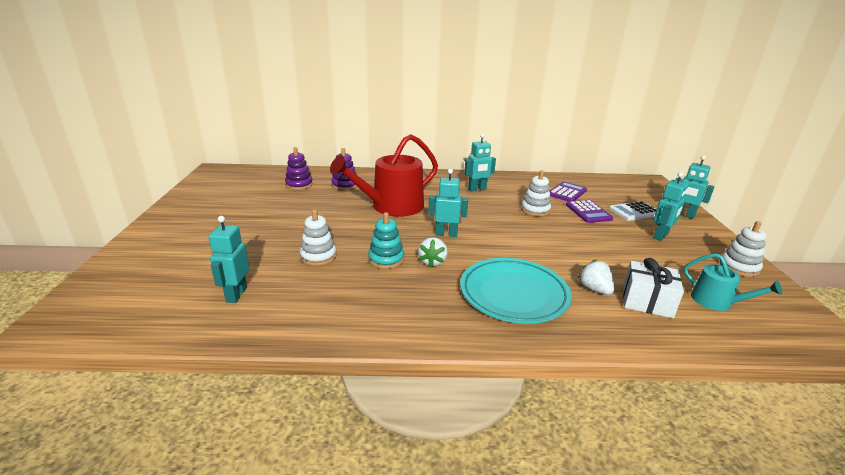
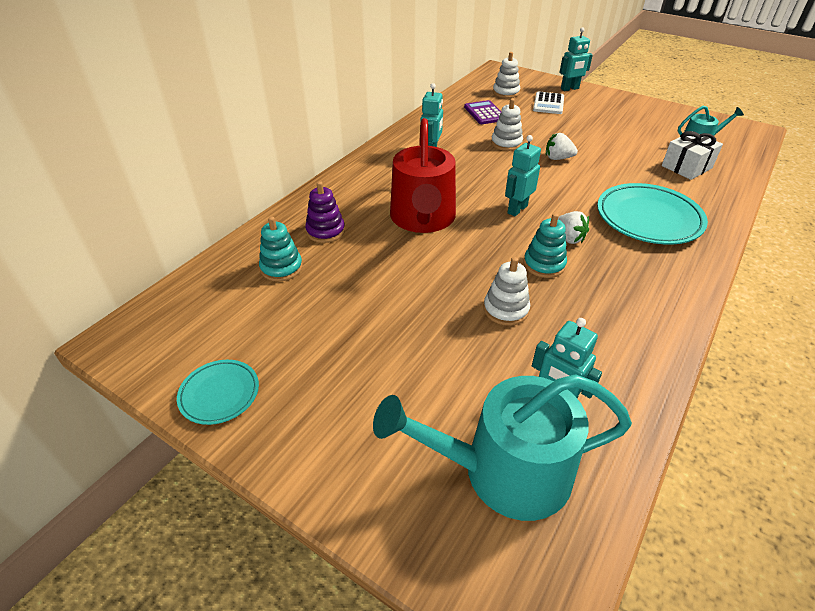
camera: 55 degrees left, 15 degrees up
purple stacking toy [285,147,313,190] -> turquoise stacking toy [259,216,303,282]
purple calculator [566,200,613,223] -> none
white strawberry [578,259,614,295] -> white strawberry moved to [546,133,578,160]
turquoise robot [653,172,688,241] -> none
white stacking toy [720,221,766,277] -> white stacking toy moved to [493,52,520,98]
none -> turquoise plate [177,360,259,425]
none -> turquoise watering can [373,374,632,521]

